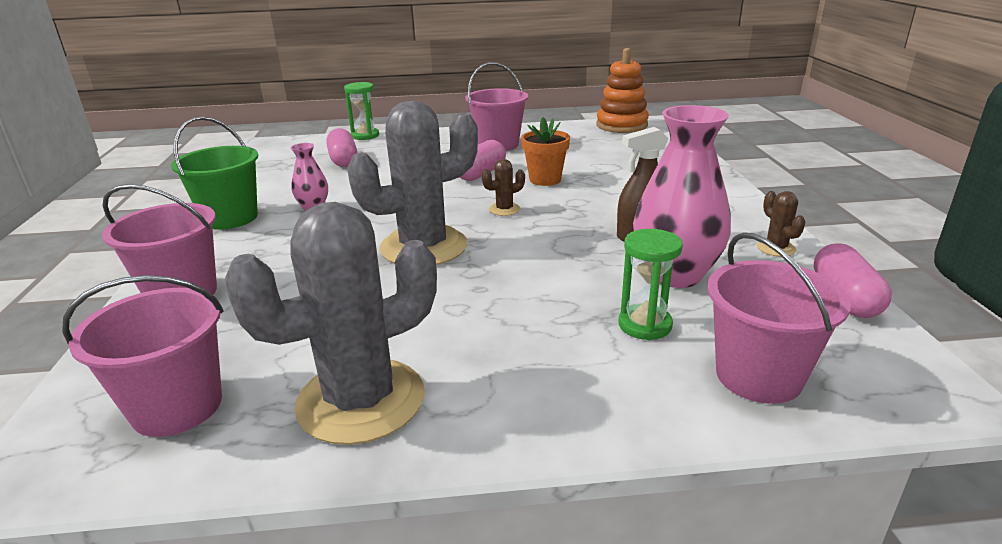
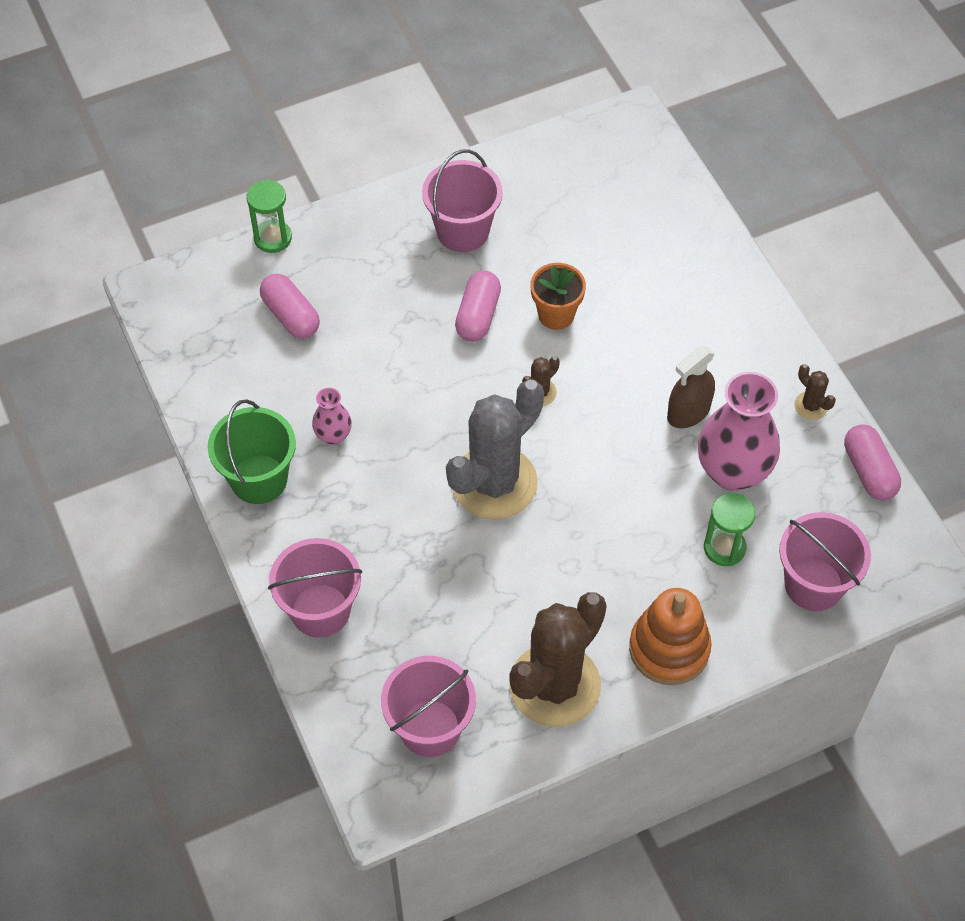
camera: 20 degrees left, 30 degrees up
grey cactus [224,202,437,445] -> brown cactus [509,592,607,727]
orange stacking toy [596,48,649,133] -> orange stacking toy moved to [629,588,712,685]

